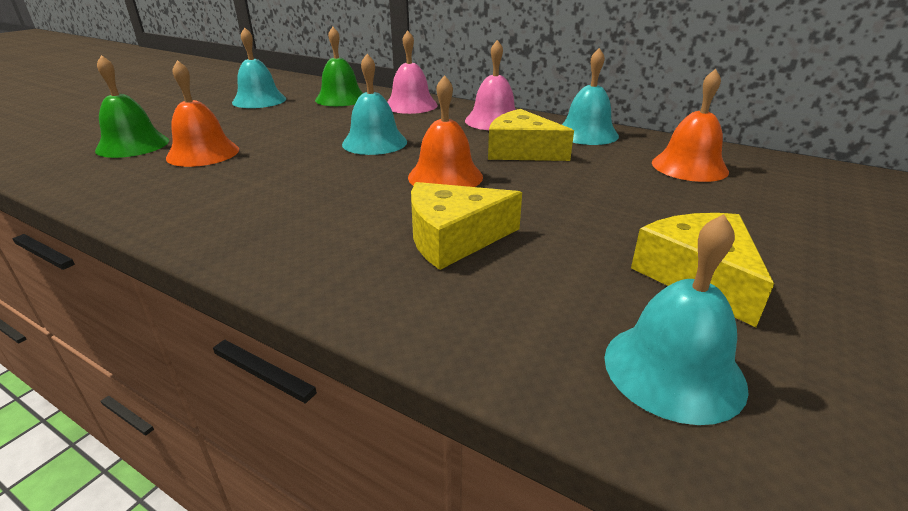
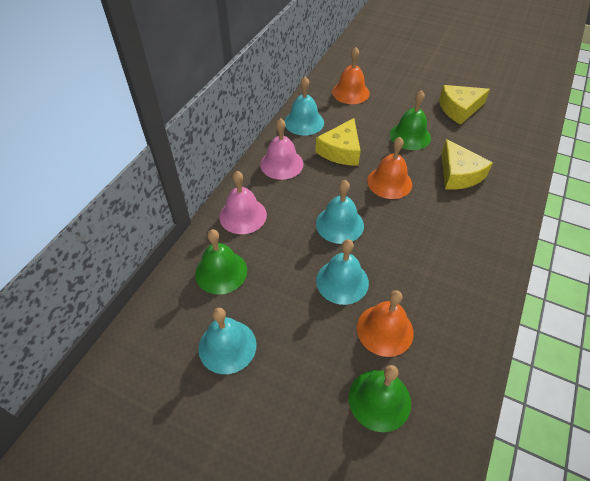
camera: 95 degrees left, 20 degrees up
turquoise bell [604,214,749,425] -> turquoise bell moved to [316,239,369,305]
none -> green bell [390,90,431,150]

